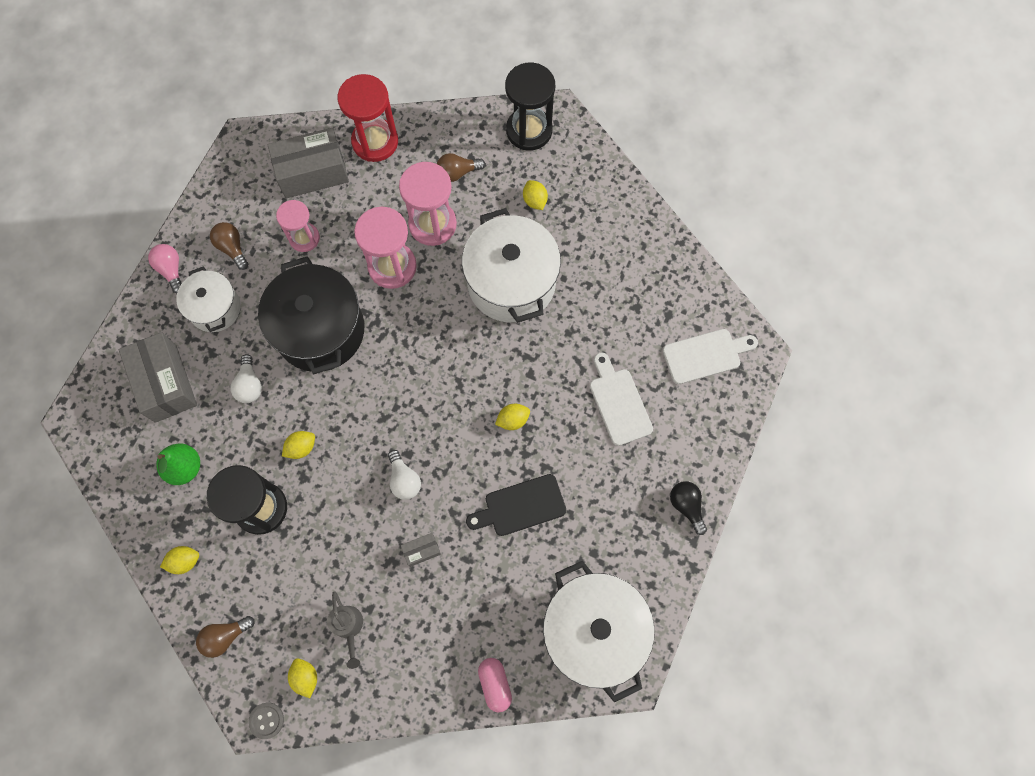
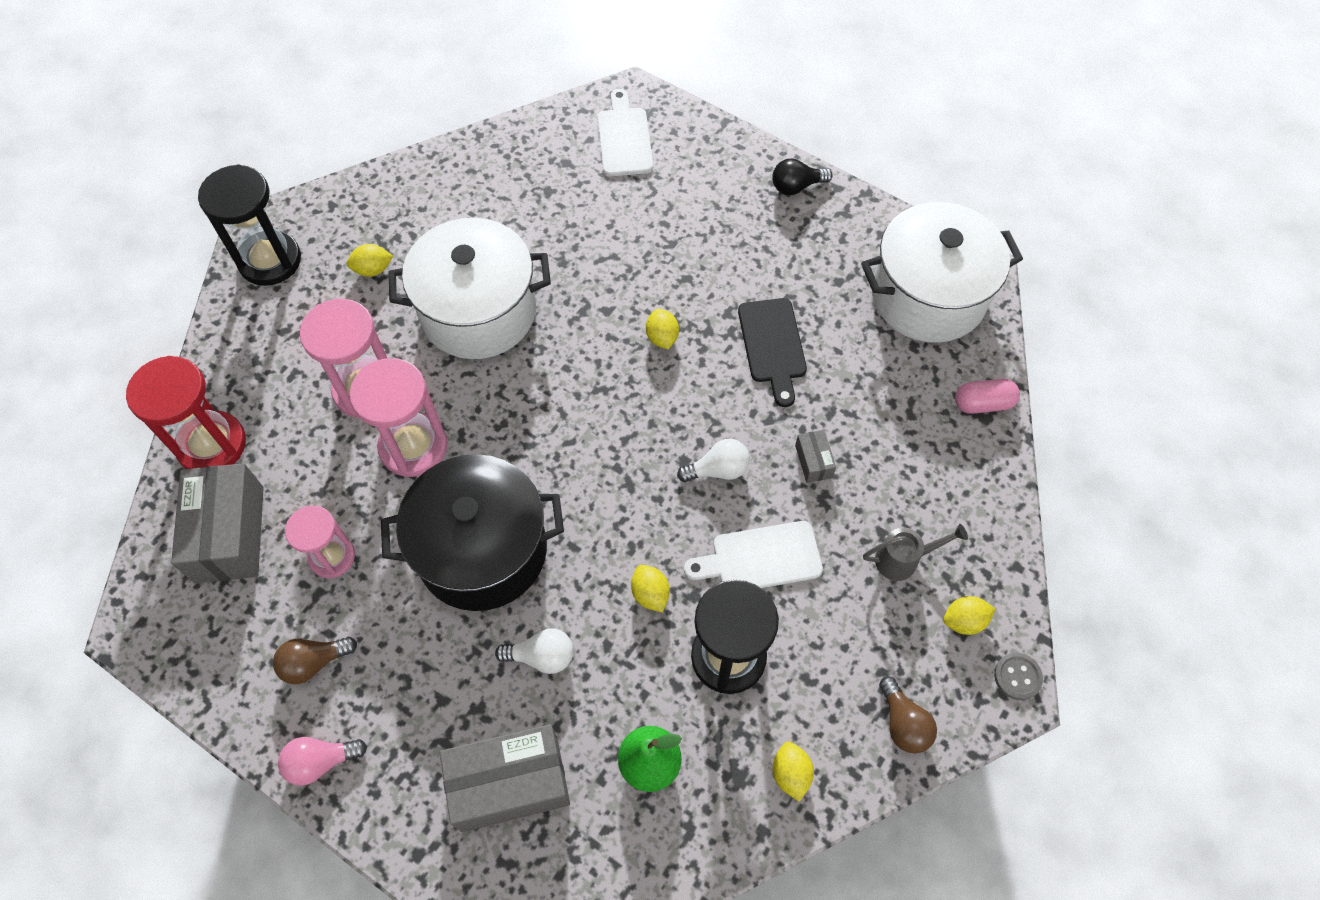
camera: 80 degrees left, 10 degrees down
white pot [176,266,241,332] -> none
brown light bulb [437,153,485,182] -> none
white cutting board [590,353,653,446] -> white cutting board moved to [684,521,823,588]

